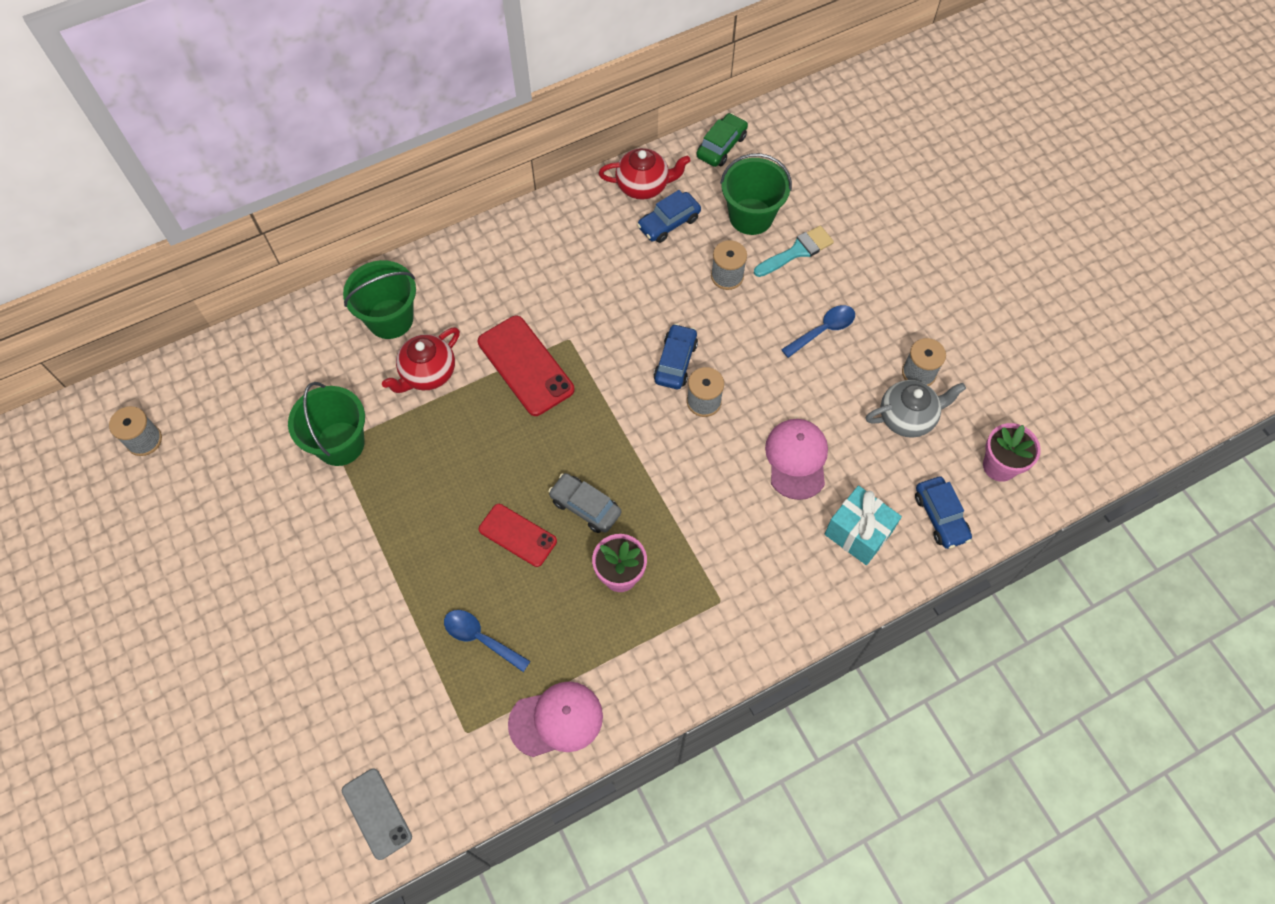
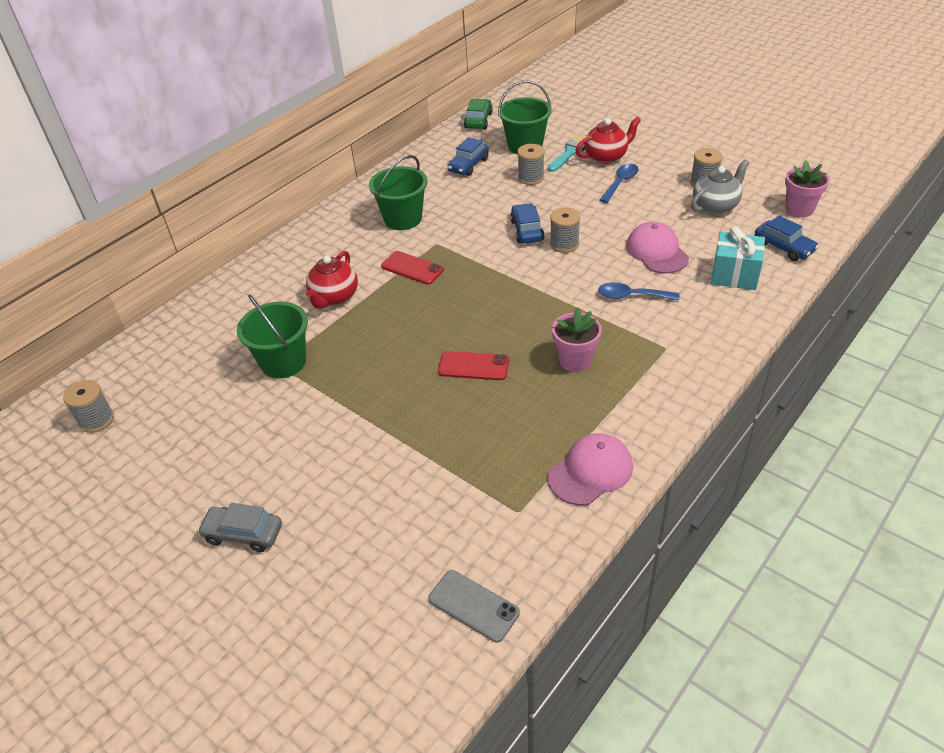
camera: 20 degrees left, 20 degrees down
green bucket [343,260,416,339] -> green bucket moved to [369,155,428,230]
blue spoon [444,610,530,672] -> blue spoon moved to [598,282,679,300]
red phone [478,316,575,416] -> red phone [381,251,444,285], size x0.65
grey car [548,473,621,533] -> grey car moved to [197,503,282,552]
red teapot [599,148,691,200] -> red teapot moved to [575,116,641,164]

